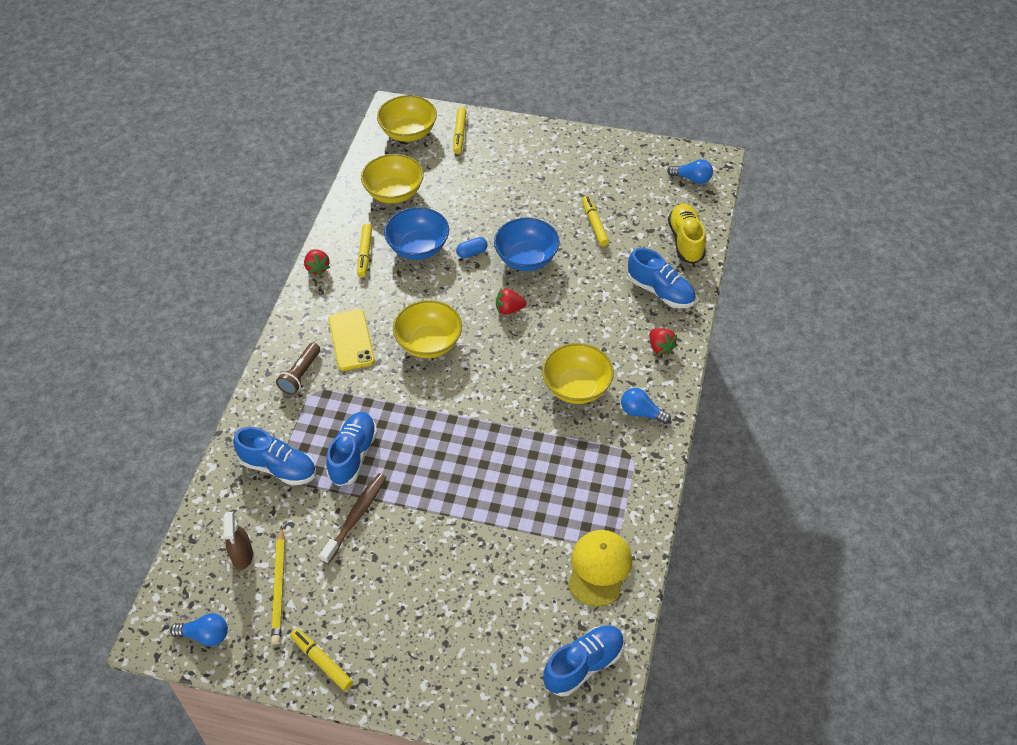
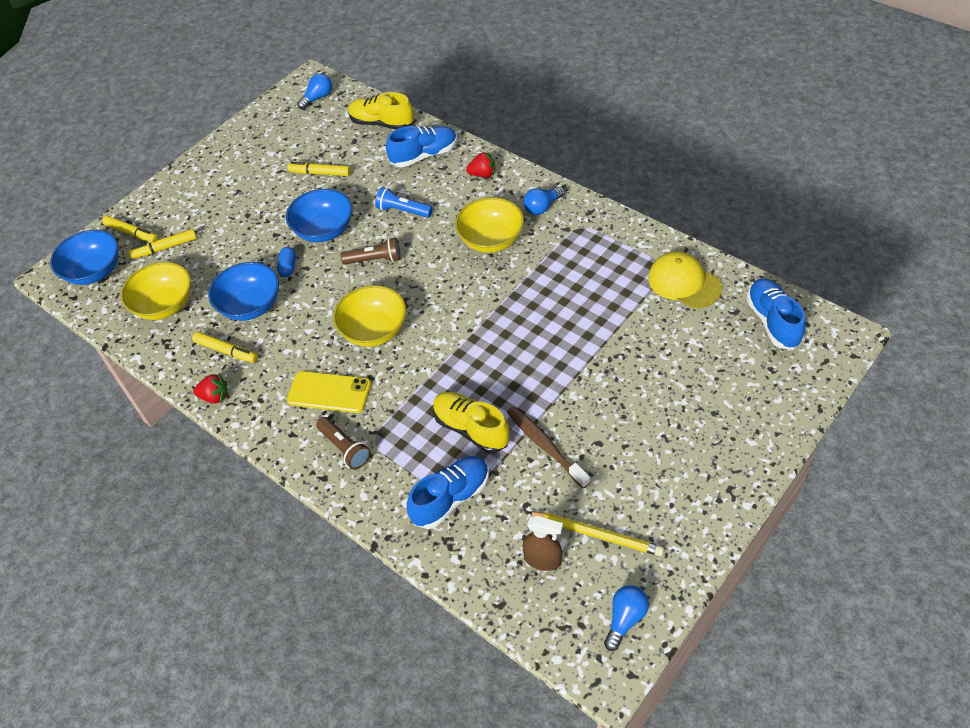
camera: 60 degrees left, 0 degrees up
yellow marker [290,628,353,691] -> yellow marker moved to [128,229,197,259]
blue shoe [326,412,377,486] -> yellow shoe [433,392,510,453]
yellow bowl [377,95,437,142] -> blue bowl [50,230,118,285]
red strawberry [496,288,526,315] -> brown flashlight [340,238,401,265]
none -> blue flashlight [375,187,433,218]

